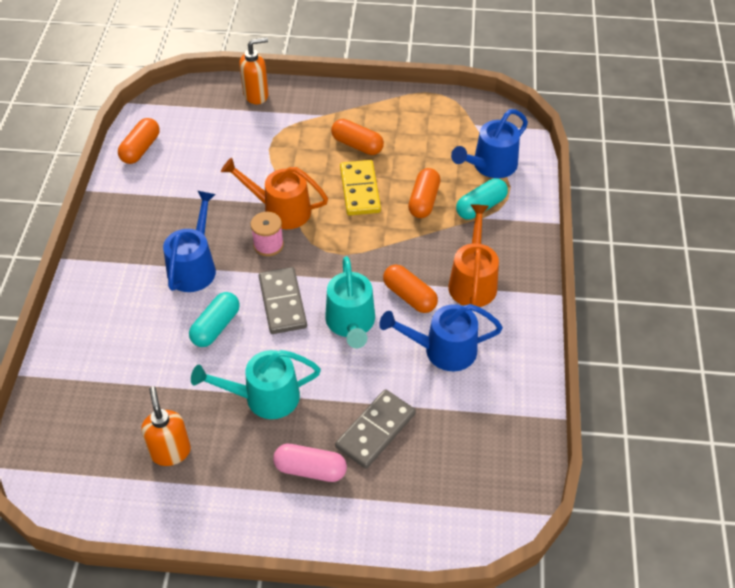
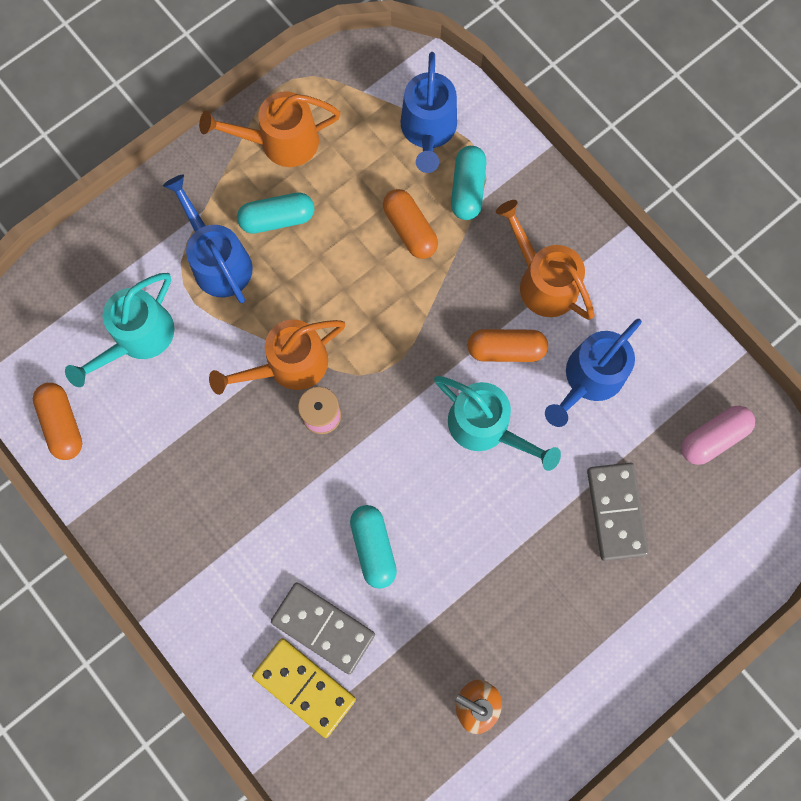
camera: 45 degrees left, 25 degrees up
blue watering can [163,191,216,292] -> blue watering can moved to [163,175,253,303]
turquoise watering can [191,350,321,419] -> turquoise watering can moved to [65,273,174,387]
orange soap dispenser [239,37,269,104] -> none
grey domino [259,267,307,334] -> grey domino moved to [271,582,375,674]
pink capsule [273,444,347,482] -> pink capsule moved to [681,406,755,465]
orange capsule [331,119,384,155] -> turquoise capsule [237,192,314,234]
yellow domino [340,160,381,216] -> yellow domino moved to [252,638,356,738]
none -> orange watering can [199,91,340,167]

